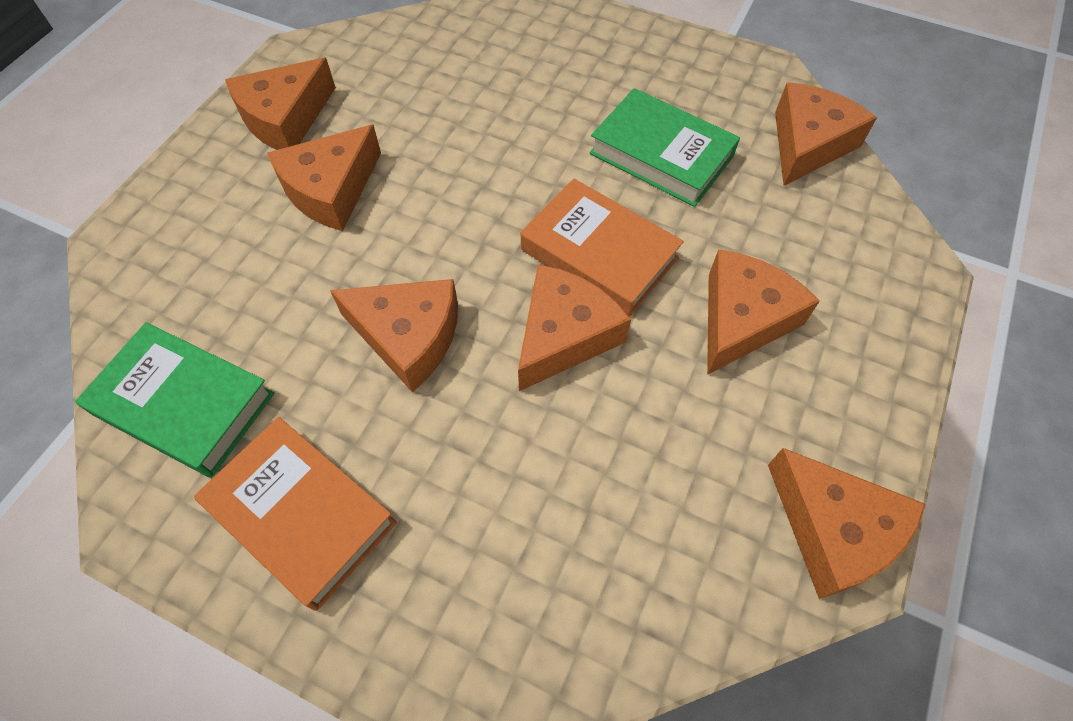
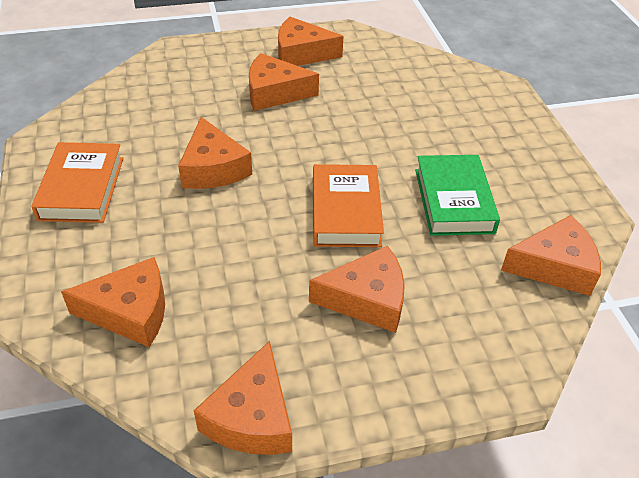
camera: 50 degrees right, 15 degrees down
green book [75,322,275,478] -> none
orange cheese [518,265,631,391] -> orange cheese moved to [61,257,165,347]

